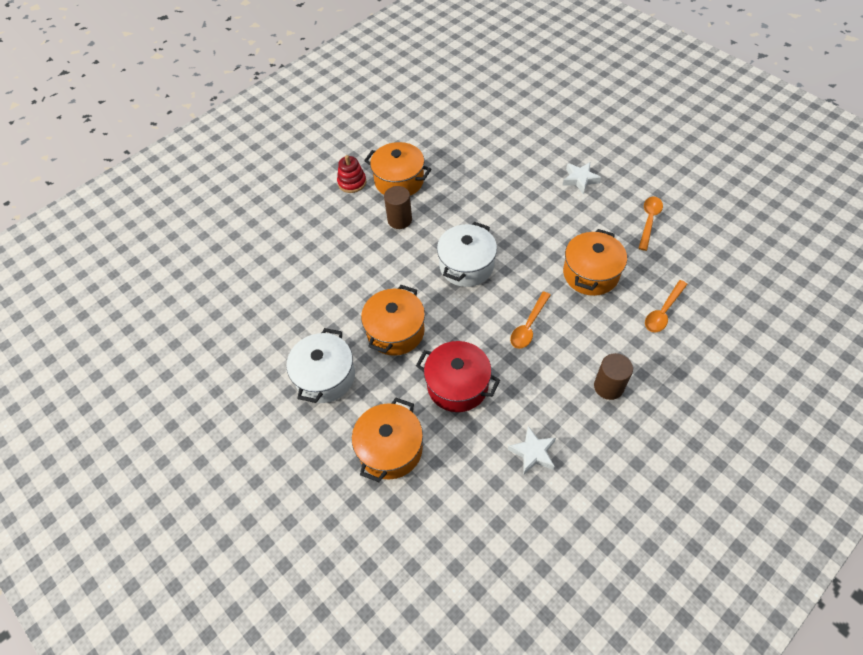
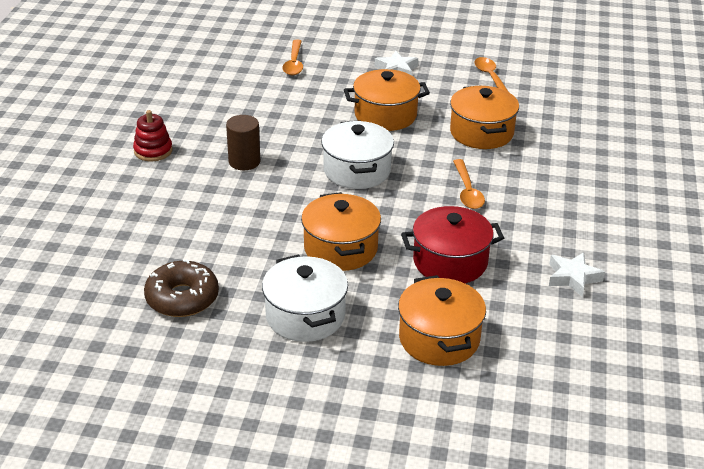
camera: 40 degrees left, 20 degrees down
orange pot [364,142,431,196] -> orange pot moved to [344,69,430,131]
brown cylinder [594,353,633,400] -> none
orange spoon [645,280,688,332] -> orange spoon moved to [282,39,303,75]
none -> brown donut [144,259,219,317]

